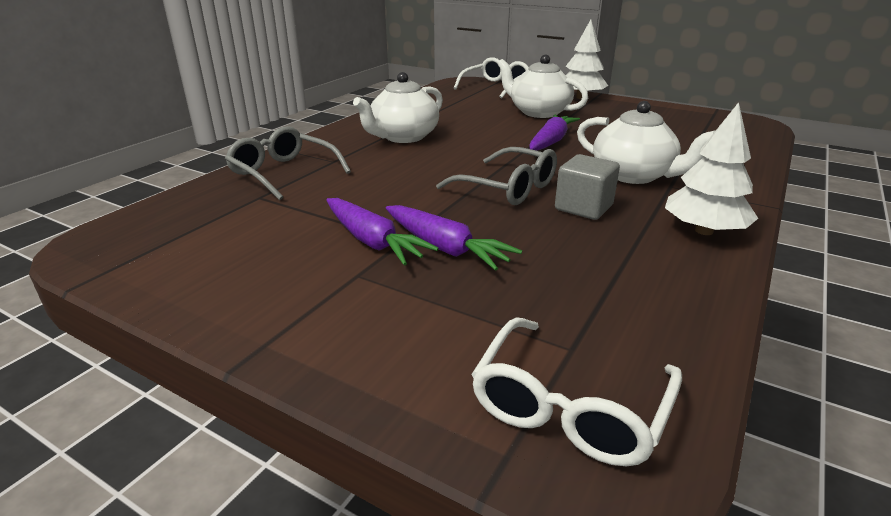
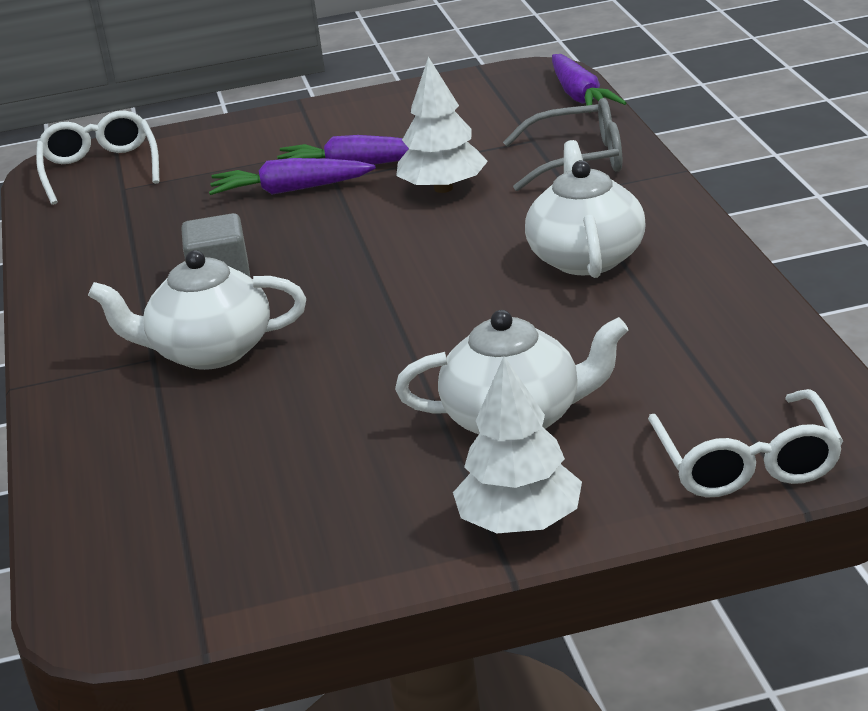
camera: 140 degrees right, 0 degrees up
grey glasses [436,147,557,205] -> none
purple carrot [530,114,580,151] -> purple carrot moved to [552,54,627,113]
white tree [665,102,758,235] -> white tree moved to [396,57,488,193]

